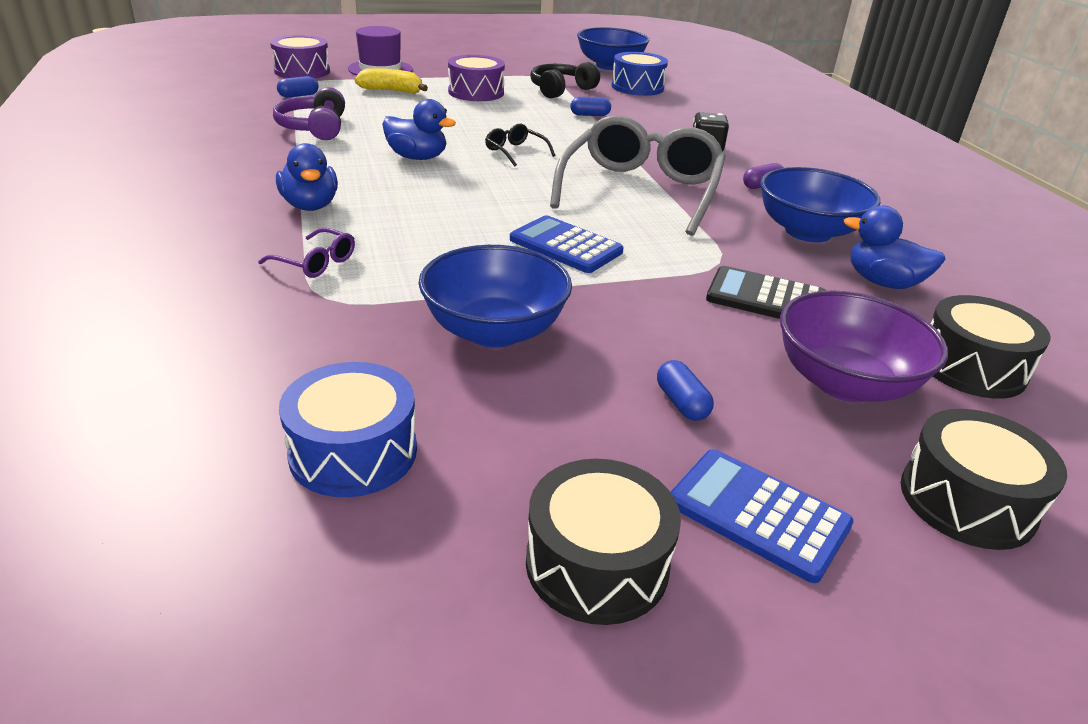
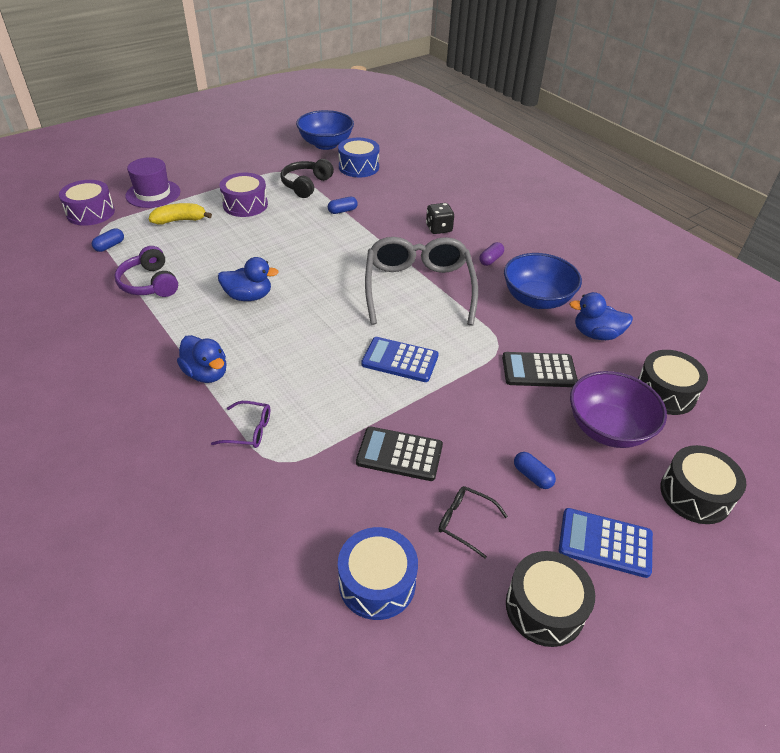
camera: 20 degrees left, 10 degrees up
blue bowl [418,245,572,348] -> black calculator [356,427,443,481]
black glasses [485,124,555,167] -> black glasses moved to [438,486,508,558]

